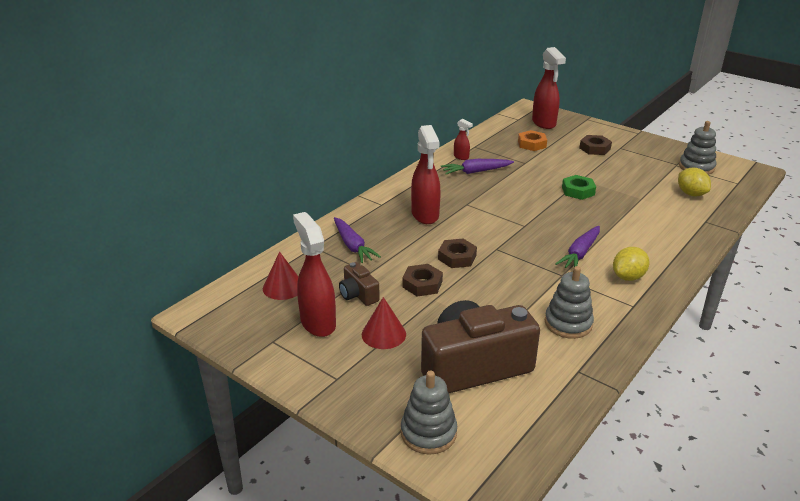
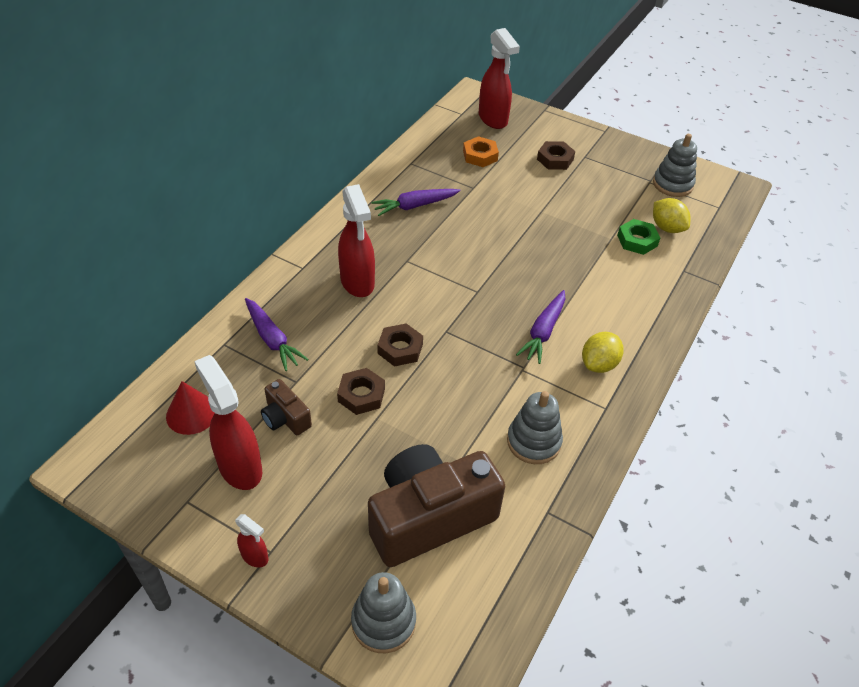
camera: 10 degrees left, 15 degrees up
red cone [362,297,406,349] -> none
red spray bottle [454,119,473,160] -> red spray bottle moved to [235,514,268,567]
green nut [562,175,596,200] -> green nut moved to [617,219,660,255]

